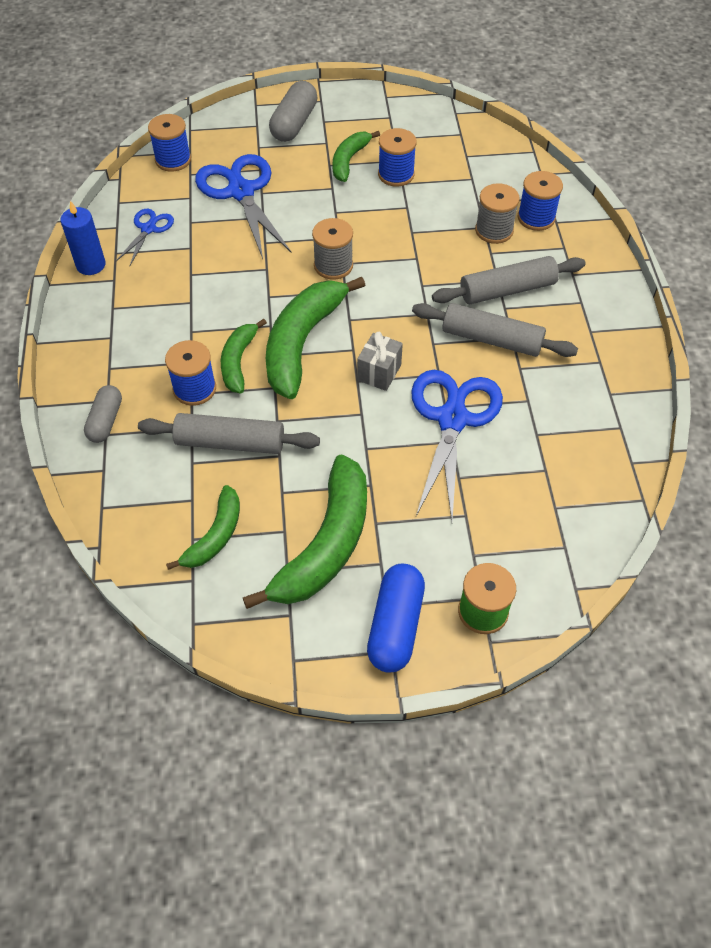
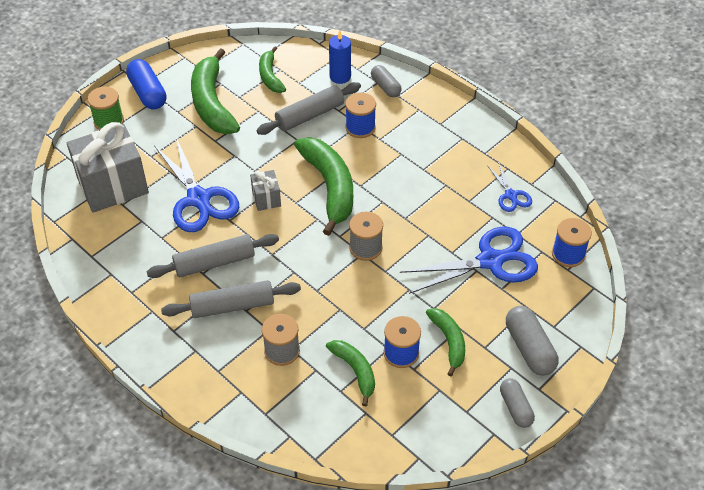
camera: 140 degrees right, 5 degrees down
blue candle [60,201,106,275] -> blue candle moved to [329,31,351,84]
blue scissors [195,154,292,259] -> blue scissors turned 45 degrees counterclockwise [400,227,538,294]
green banana [221,319,267,393] -> green banana moved to [326,340,375,406]
grey rolling pin [432,256,586,304] -> grey rolling pin turned 45 degrees clockwise [161,280,301,318]
blue spool [518,171,563,231] -> none
none -> grey gift [67,122,149,213]
none -> grey capsule [500,378,535,428]

